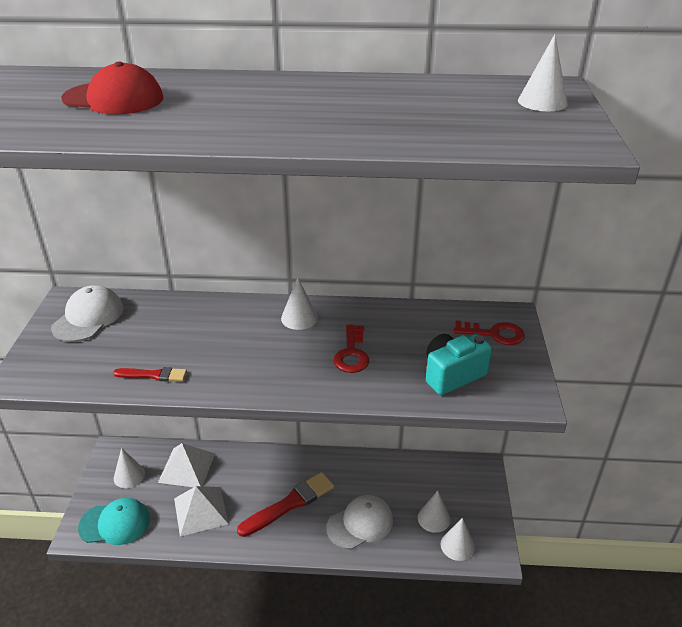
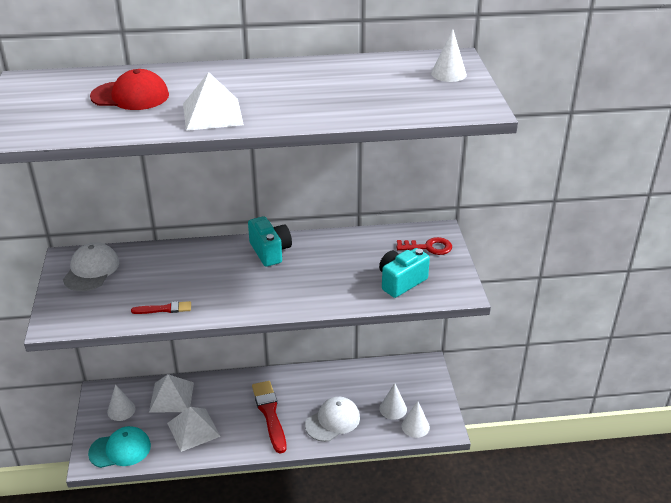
camera: 10 degrees left, 0 degrees up
red brush [237,472,334,537] -> red brush turned 60 degrees counterclockwise [252,381,286,453]
white cone [281,277,318,330] -> turquoise camera [248,216,292,267]
red key [334,325,369,373] -> none
none -> white pyramid [183,72,244,131]

